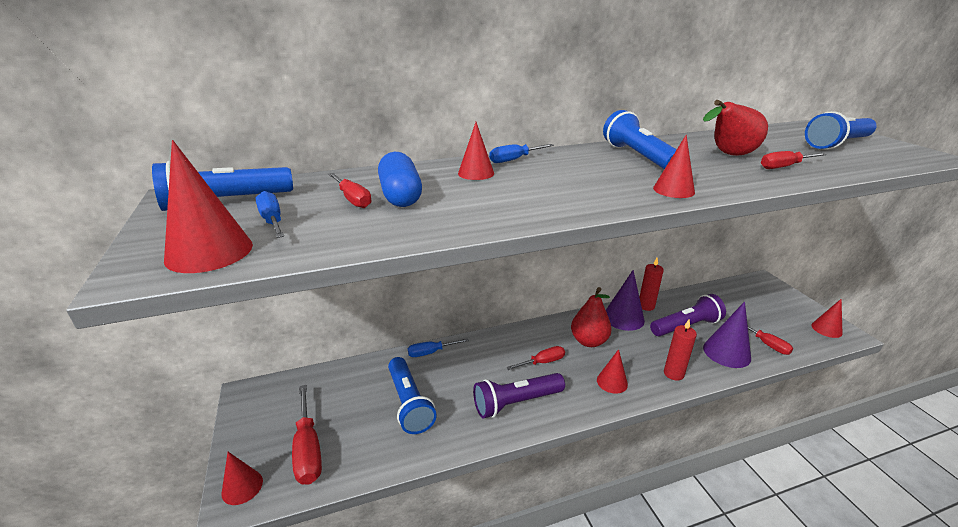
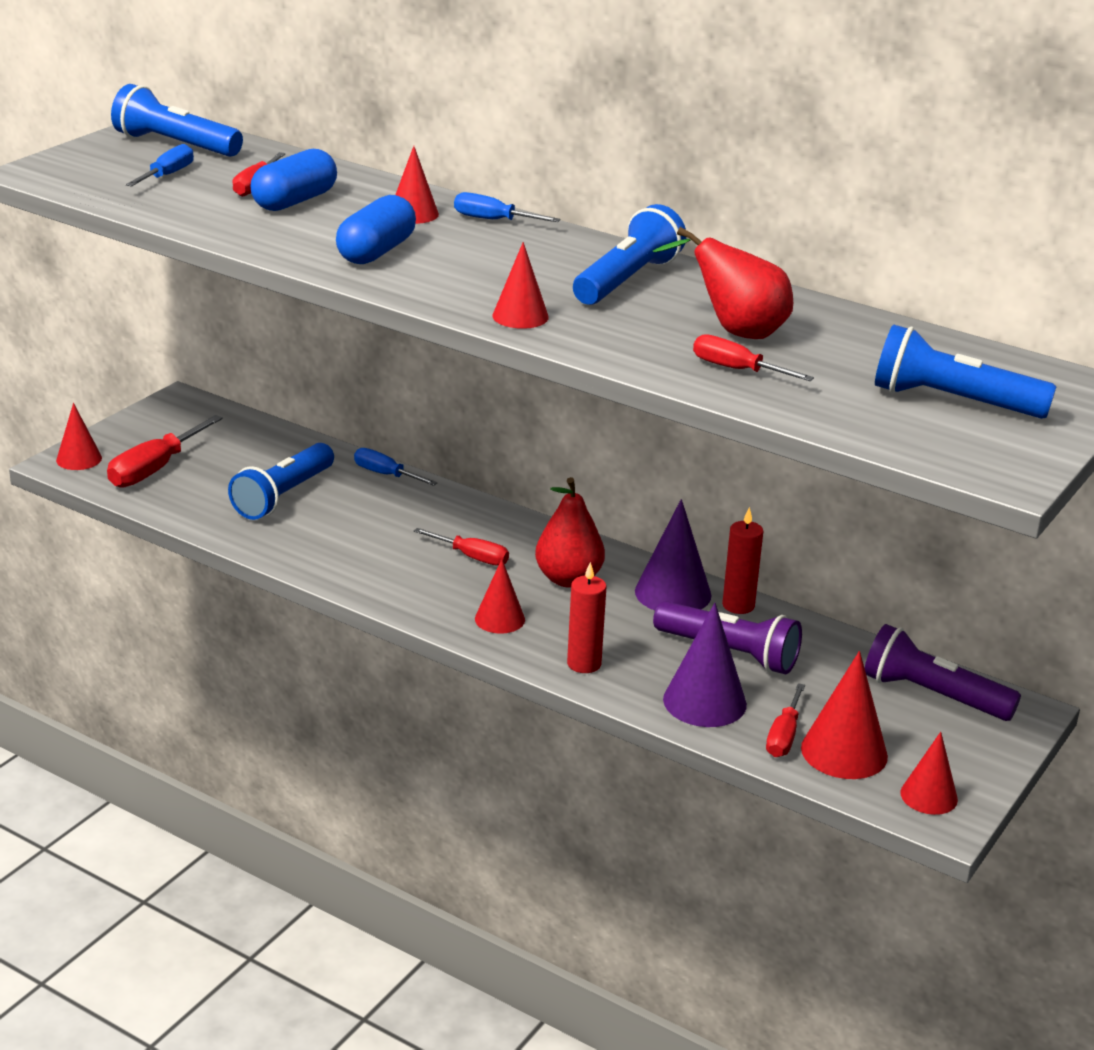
camera: 50 degrees right, 0 degrees up
red cone [164,140,253,273] -> red cone moved to [801,651,888,779]
purple flashlight [473,373,565,418] -> purple flashlight moved to [865,624,1021,721]
none -> blue capsule [336,195,416,264]

